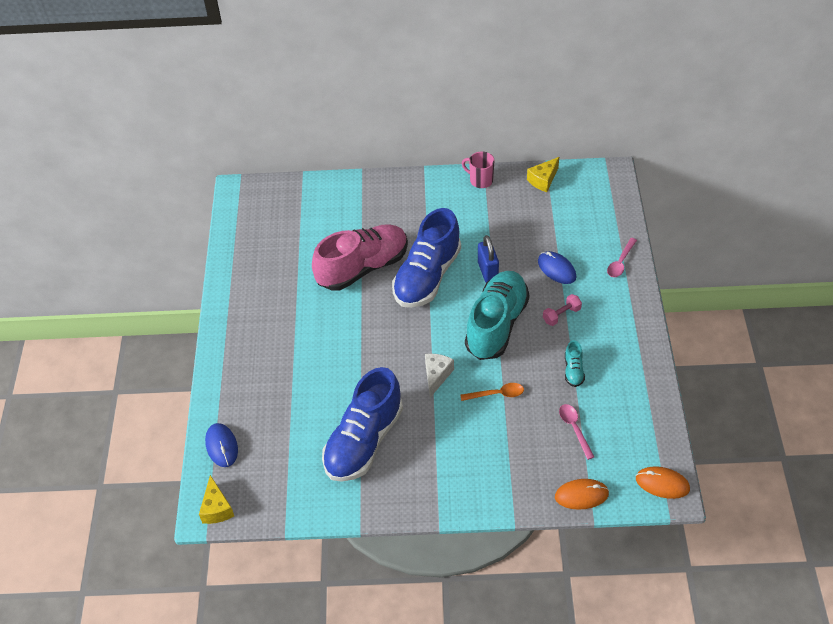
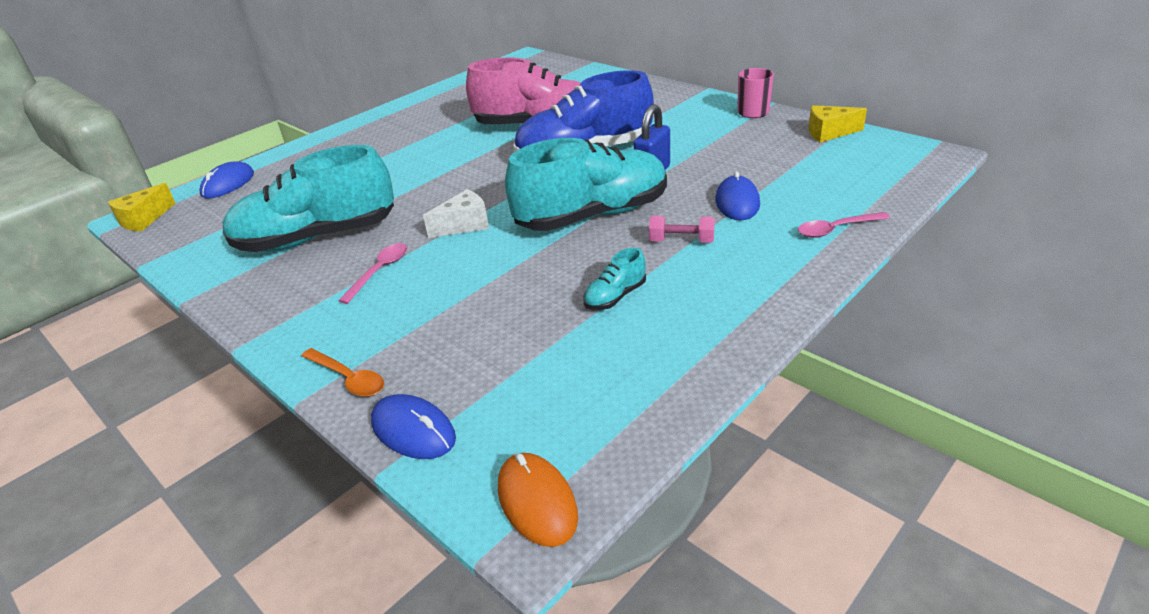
camera: 45 degrees right, 15 degrees down
blue shoe [322,367,403,482] -> turquoise shoe [222,145,394,252]
orange spoon [460,383,524,401] -> orange spoon moved to [301,348,384,397]
orange mouse [555,479,609,510] -> blue mouse [371,394,456,459]
pink spoon [559,404,594,460] -> pink spoon moved to [338,243,407,304]

